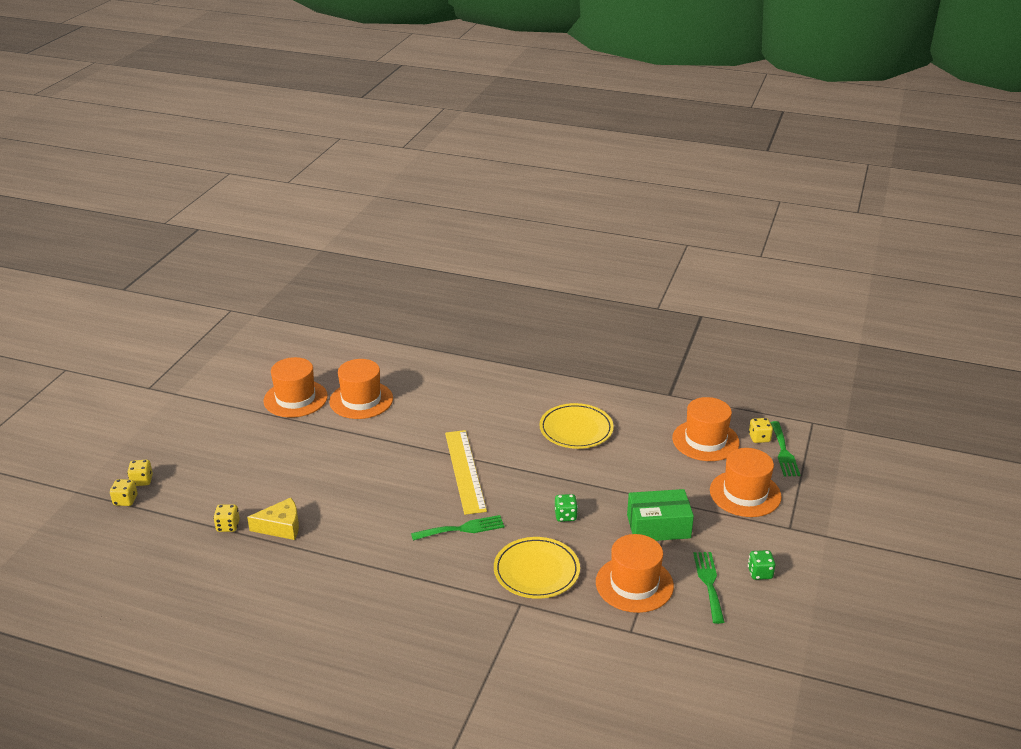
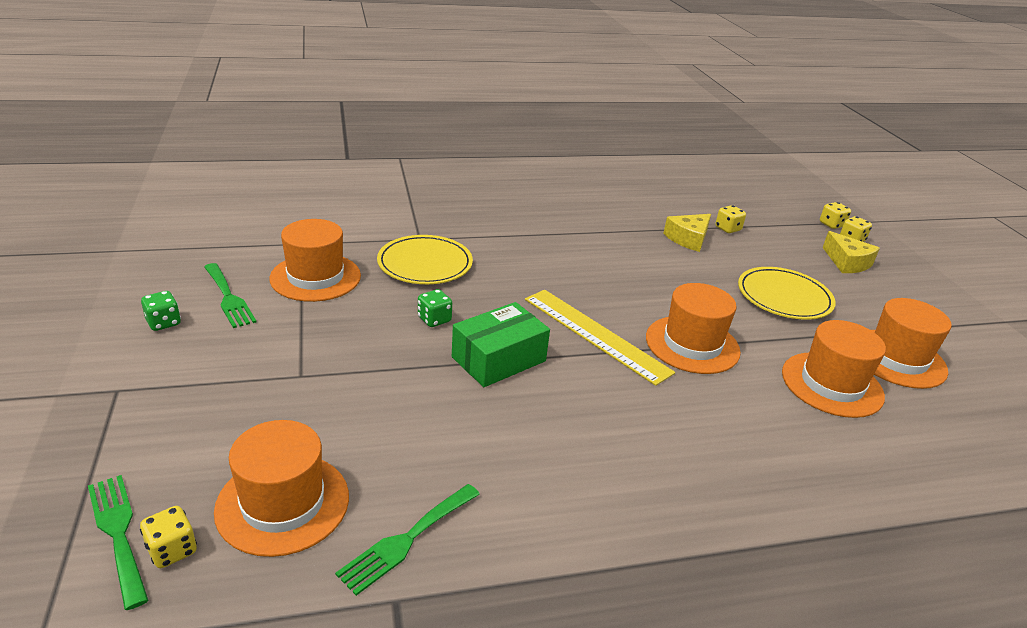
camera: 145 degrees right, 0 degrees up
green fork [411,515,504,541] -> green fork moved to [335,484,480,596]
yellow plate [539,403,614,449] -> yellow plate moved to [738,267,836,320]
green box [627,489,694,541] -> green box moved to [452,302,550,387]
orange hat [710,448,782,517] -> orange hat moved to [646,283,741,374]
none -> yellow cheese [823,231,880,273]

